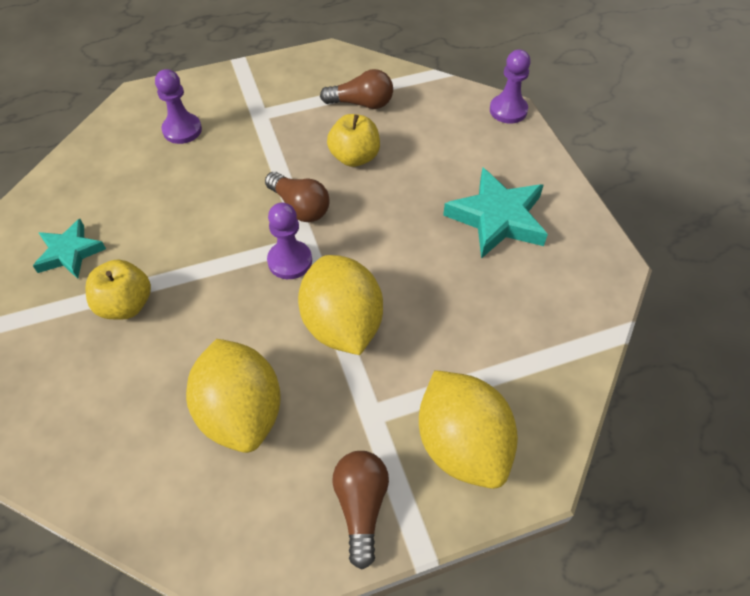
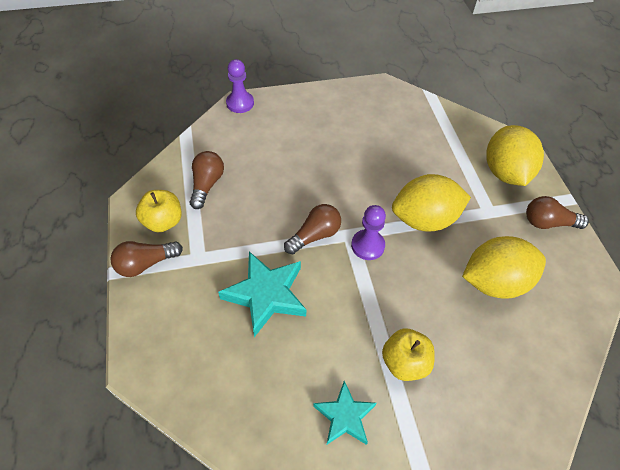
camera: 85 degrees left, 0 degrees up
purple pawn [155,69,202,144] -> none
yellow apple [327,114,380,167] -> yellow apple moved to [136,190,182,232]
yellow lemon [419,370,518,489] -> yellow lemon turned 75 degrees counterclockwise [486,125,544,186]
turquoise star [443,168,548,259] -> turquoise star moved to [218,251,306,337]
none -> brown light bulb [110,241,183,277]

